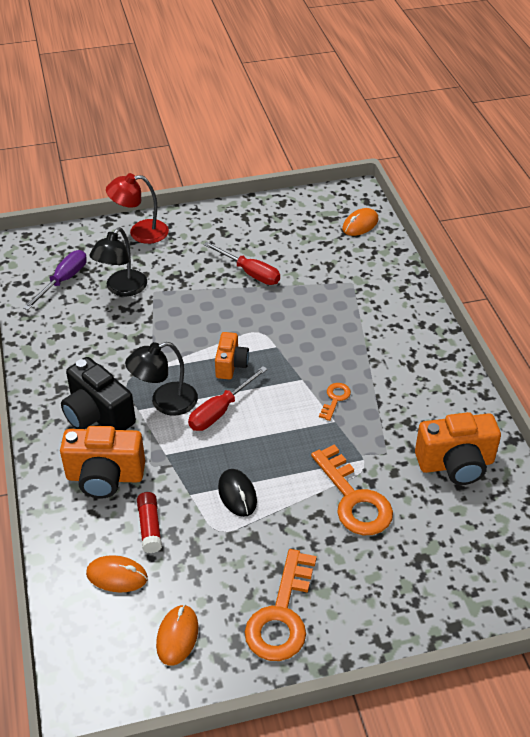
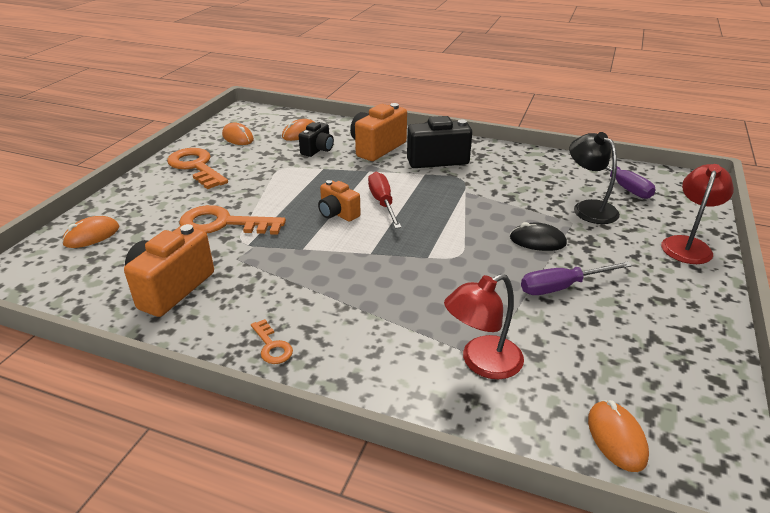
camera: 125 degrees right, 10 degrees down
black lamp [125,342,198,416] -> none
red glue stick [137,492,162,553] -> black camera [299,122,334,157]
red screwdriver [203,242,280,285] -> purple screwdriver [521,261,633,295]
orange camera [215,332,249,379] -> orange camera moved to [318,180,361,222]
black mouse [218,469,257,517] -> black mouse moved to [510,222,567,251]
orange key [319,383,351,421] -> orange key moved to [251,319,293,364]
none -> orange mouse [62,216,119,248]
none -> red lamp [444,274,524,379]

